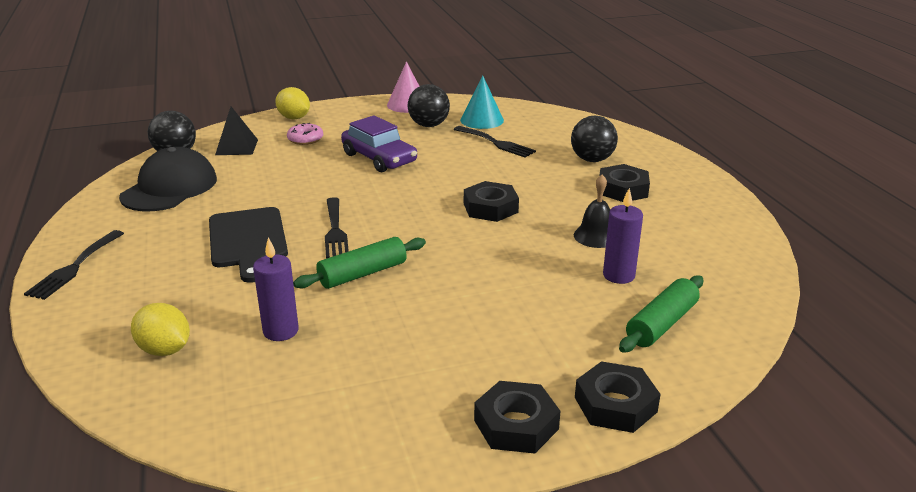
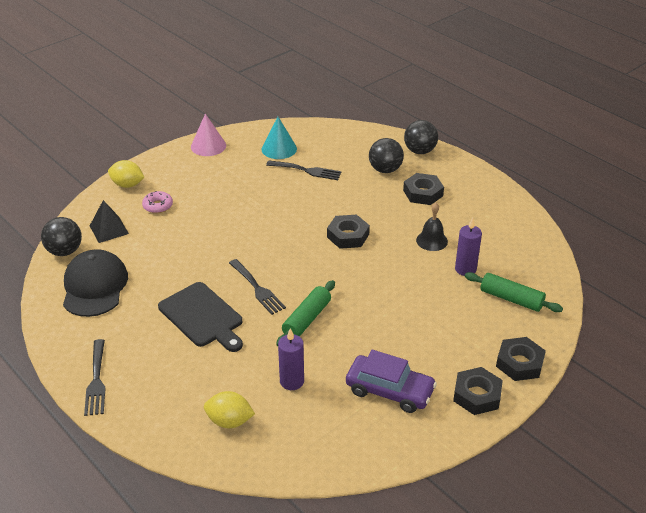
camera: 25 degrees left, 10 degrees up
purple car [341,115,417,172] -> purple car moved to [346,349,437,413]
black ball [408,84,450,127] -> black ball moved to [404,120,438,154]
green rolling pin [619,275,703,352] -> green rolling pin turned 75 degrees counterclockwise [465,272,563,312]

